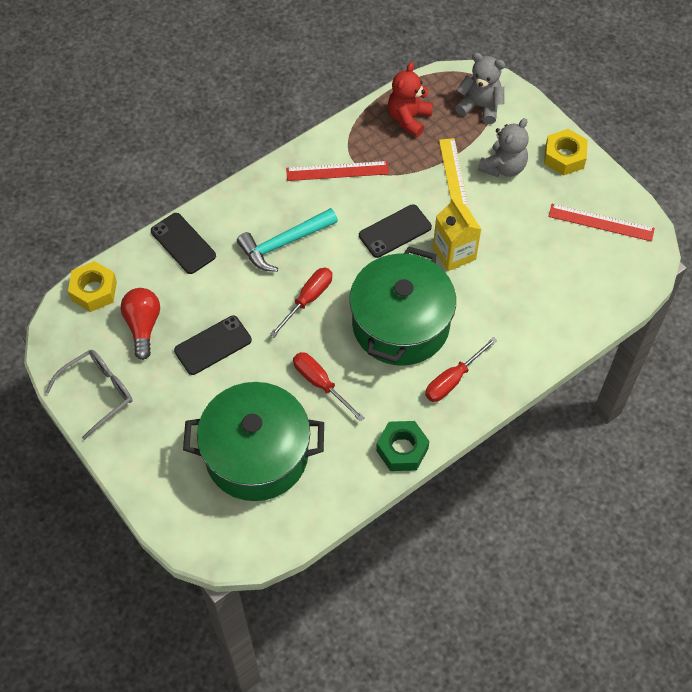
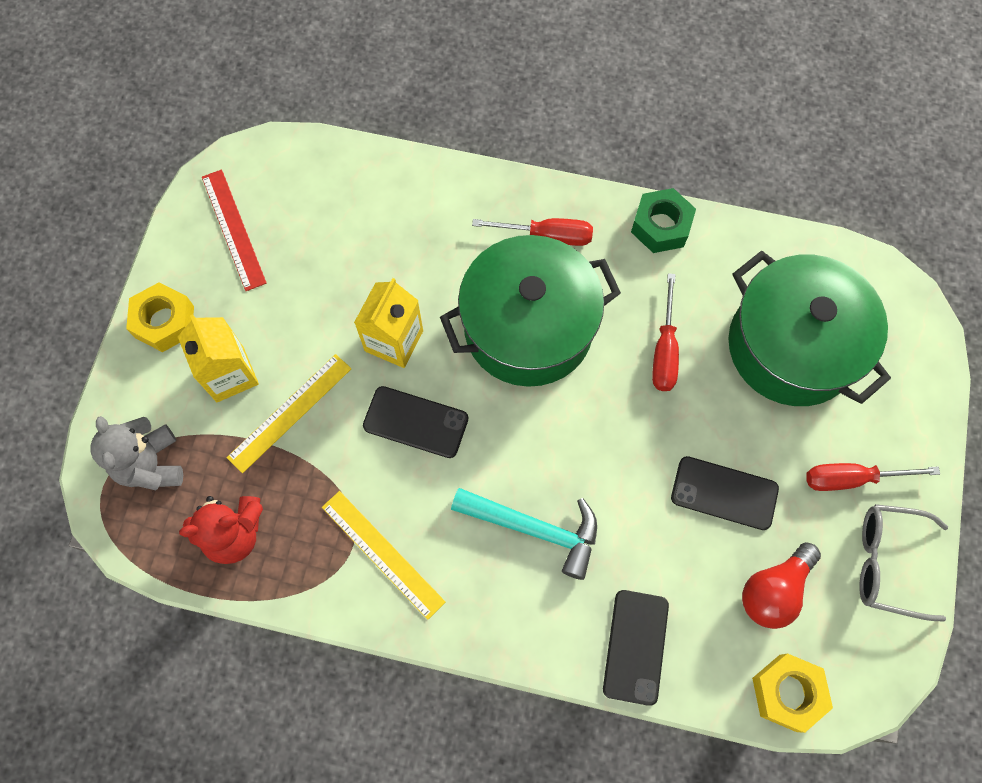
camera: 130 degrees left, 10 degrees up
red screwdriver [270,268,332,337] -> red screwdriver moved to [806,463,940,491]
red ruler [286,161,389,181] -> yellow ruler [322,491,446,620]
grey teddy bear [478,118,529,177] -> yellow carton [178,314,259,402]

